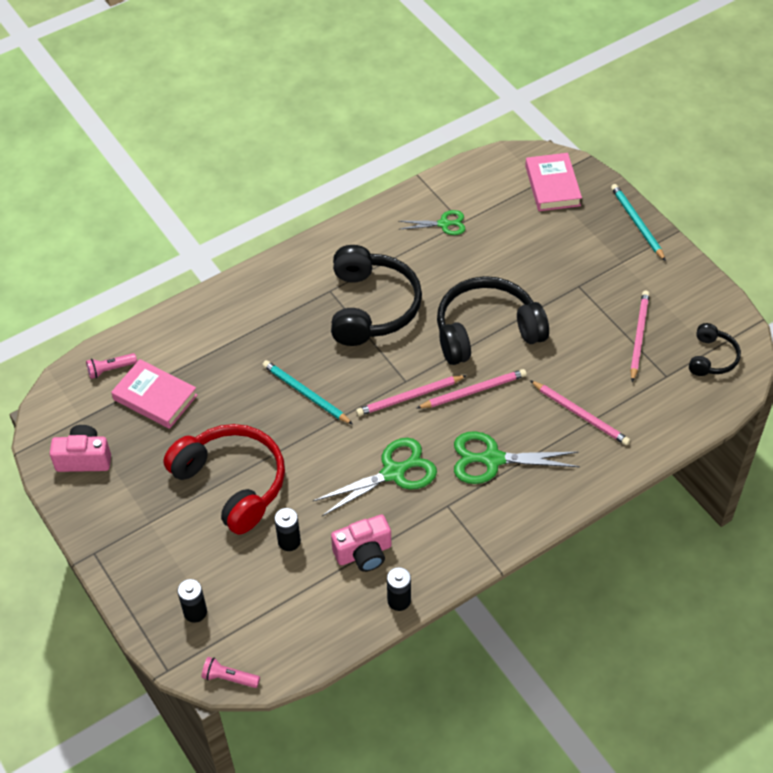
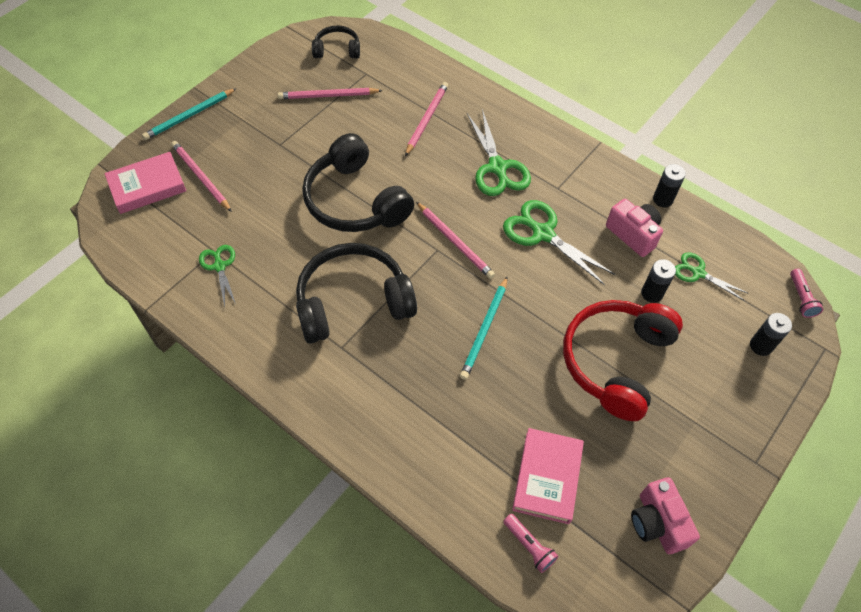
camera: 110 degrees left, 5 degrees up
pink pencil [417,369,527,409] -> pink pencil moved to [171,141,232,212]
none -> green scissors [675,252,748,301]

